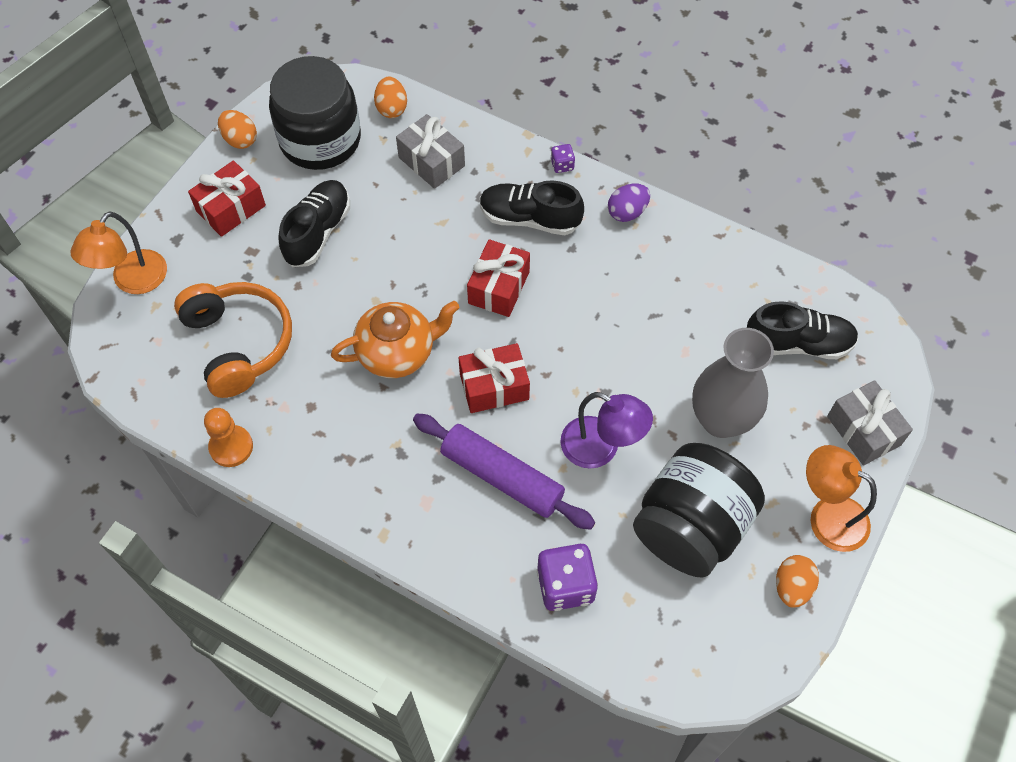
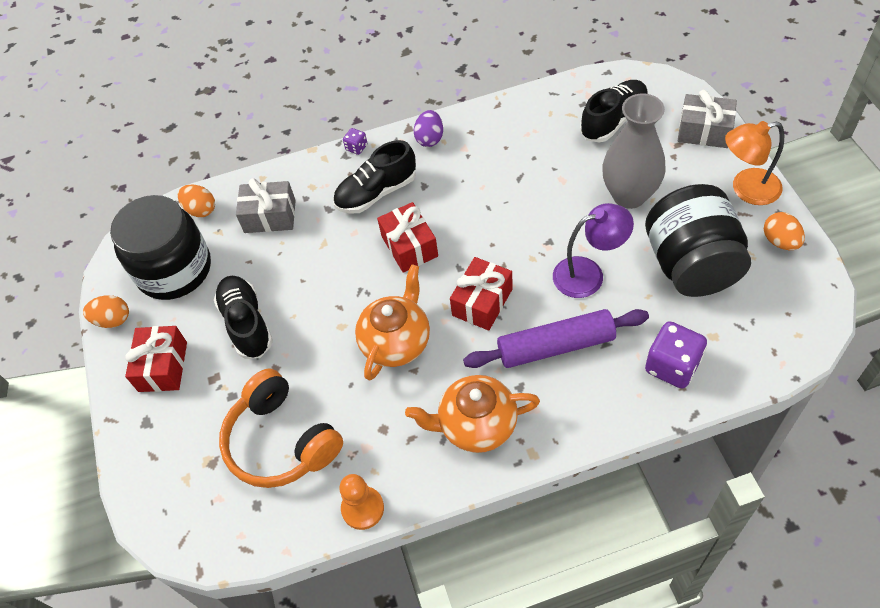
camera: 40 degrees left, 5 degrees down
orange lamp [70,212,167,294] -> none
orange headphones [174,282,292,398] -> orange headphones turned 150 degrees counterclockwise [219,369,343,488]
none -> orange teapot [405,375,540,453]

